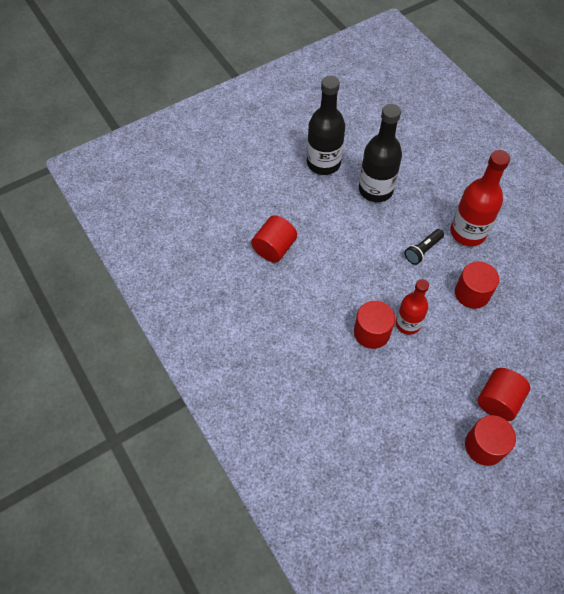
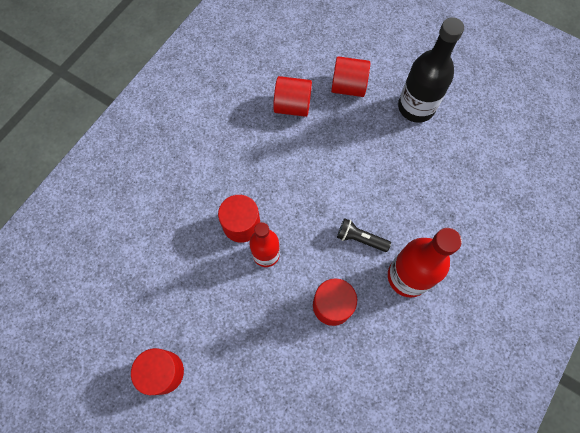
camera: 65 degrees right, 10 degrees up
black bottle [359,104,402,202] -> none
red cylinder [477,368,530,421] -> red cylinder moved to [331,56,370,97]

